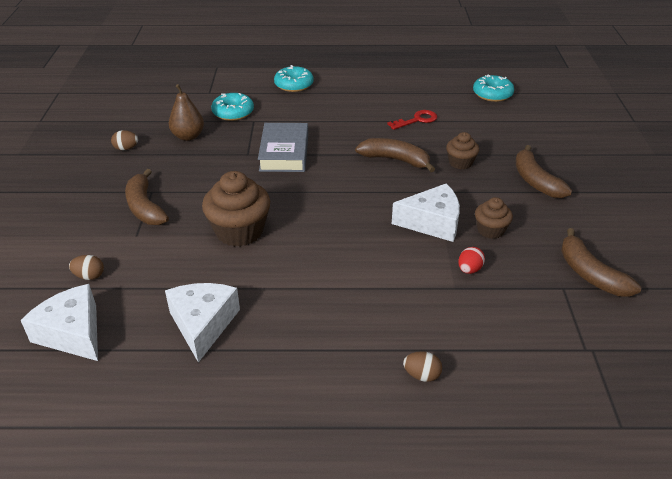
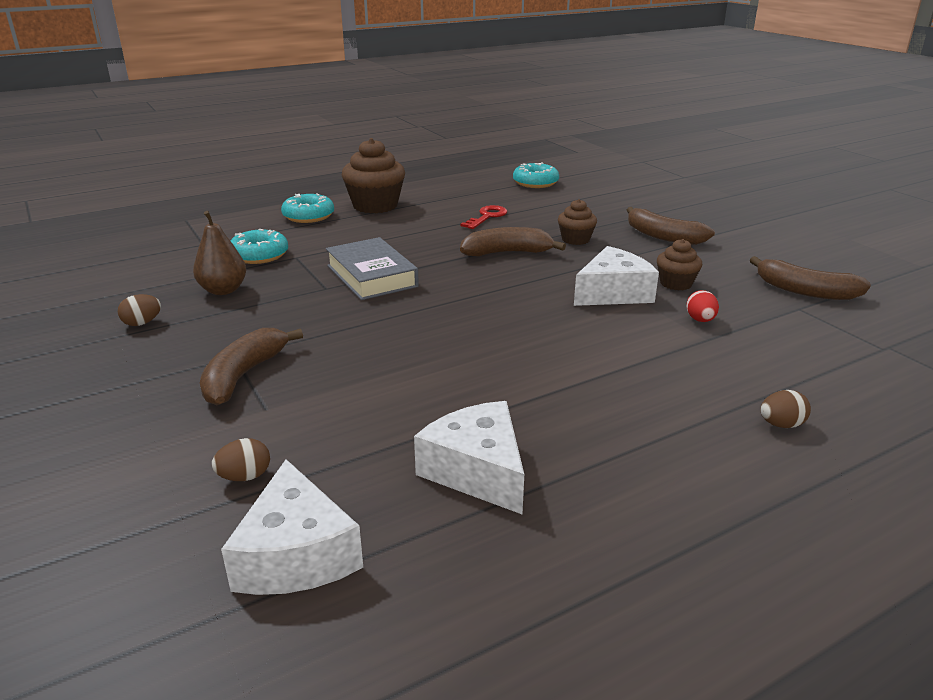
camera: 30 degrees left, 10 degrees down
white cheese [21,284,98,361] -> white cheese turned 120 degrees counterclockwise [221,459,363,595]
brown banana [125,169,169,225] -> brown banana turned 75 degrees clockwise [200,328,303,405]
brown cupcake [202,171,270,247] -> brown cupcake moved to [342,138,405,213]

